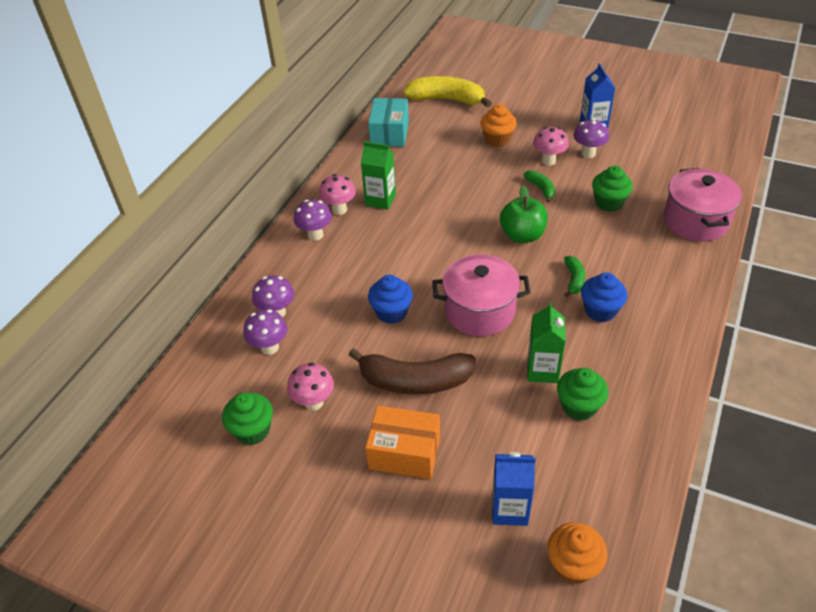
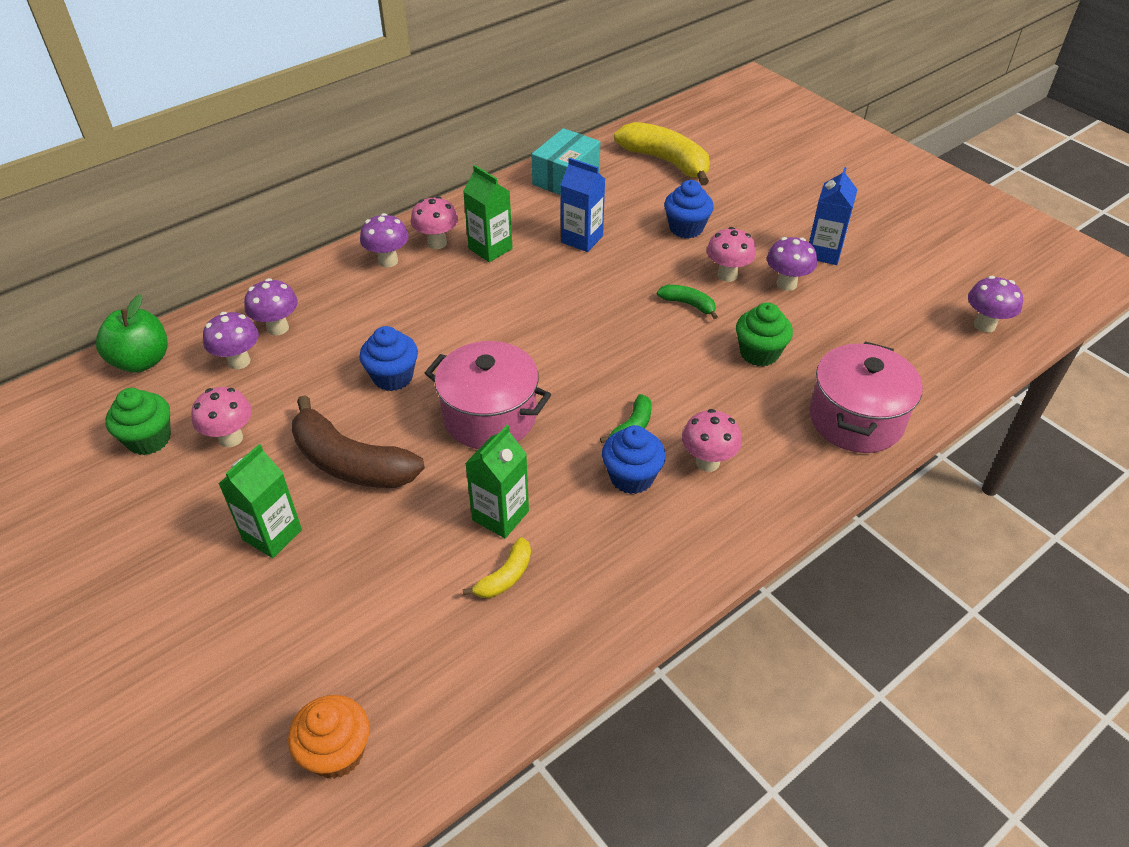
camera: 25 degrees right, 0 degrees up
orange box [365,405,440,479] -> green carton [218,444,302,558]
orange cupcake [480,104,517,147] -> blue cupcake [664,180,714,239]
blue carton [492,452,535,526] -> blue carton moved to [561,158,605,252]
green apple [500,185,548,243] -> green apple moved to [96,294,168,373]
green banana [523,170,555,203] -> green banana turned 60 degrees counterclockwise [657,285,718,319]
green cupcake [557,368,608,421] -> yellow banana [463,537,531,598]
none -> pink mushroom [682,409,742,472]
none -> purple mushroom [968,276,1023,333]

